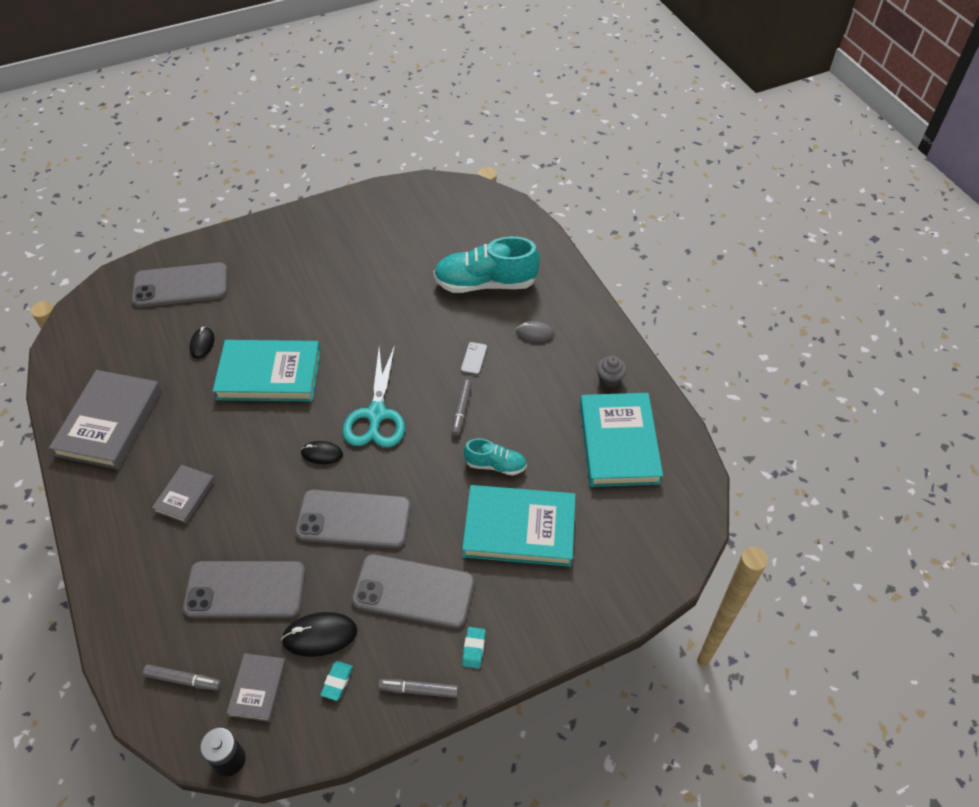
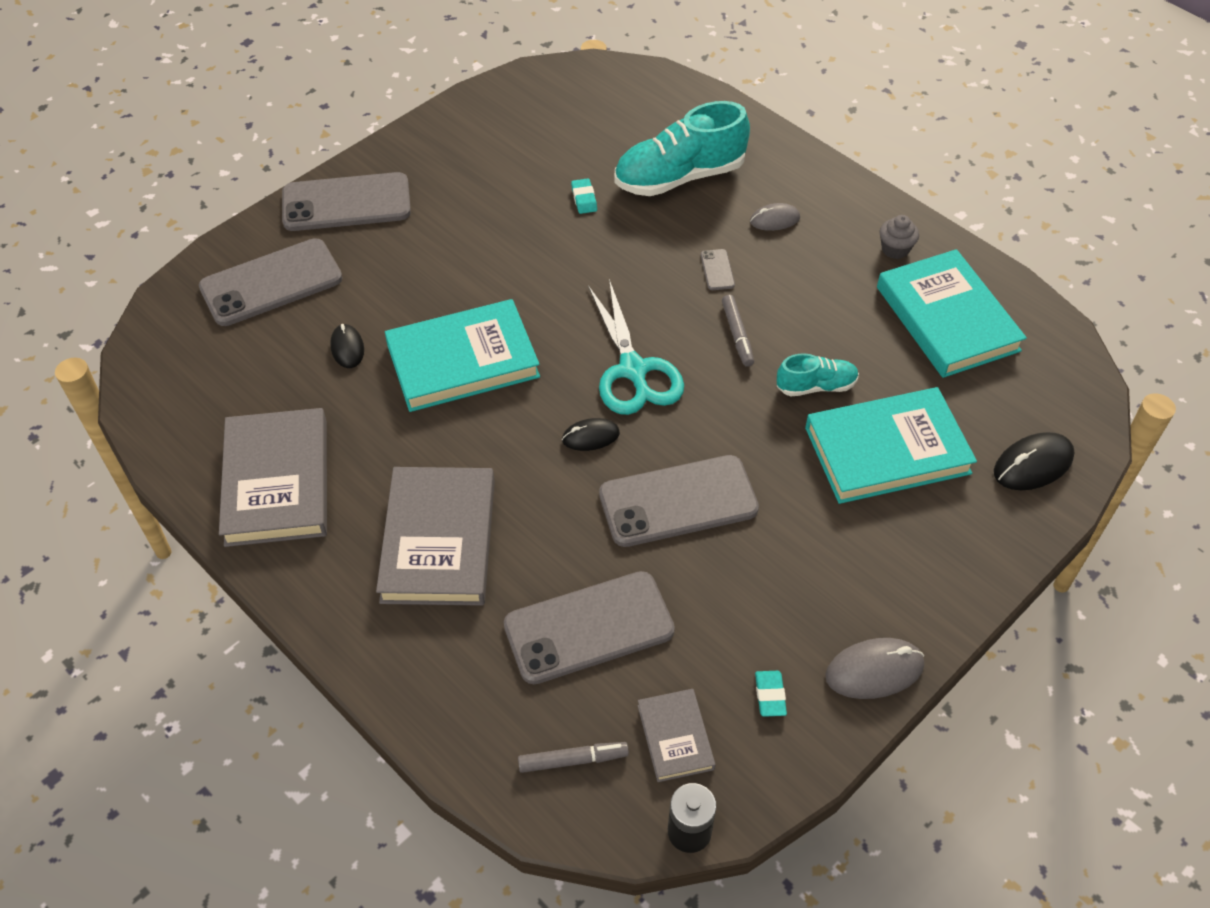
camera: 20 degrees left, 0 degrees up
grey book [152,465,215,524] -> grey book [376,467,495,606], size x1.94
black mouse [281,612,357,657] -> black mouse moved to [994,432,1075,490]
grey phone [352,554,474,628] -> grey phone moved to [282,172,411,231]
grey marker [378,679,458,698] -> grey mouse [825,638,924,699]
turquoise eraser [462,627,486,669] -> turquoise eraser moved to [571,178,597,214]

